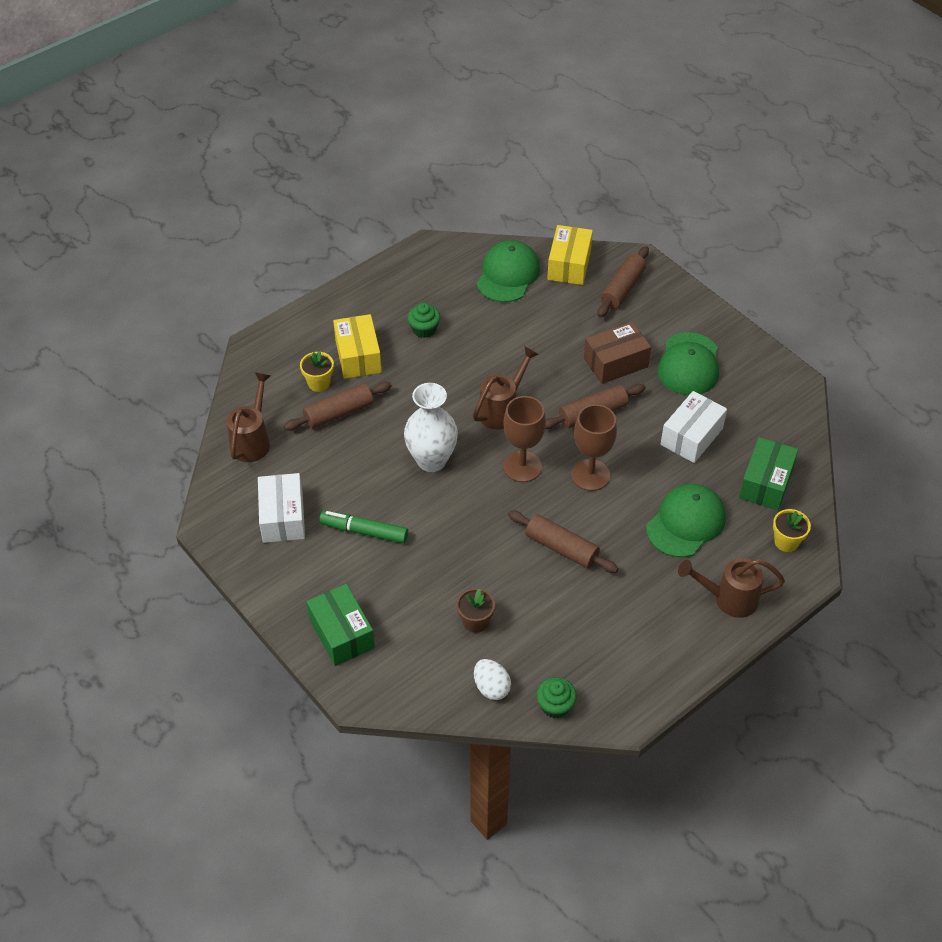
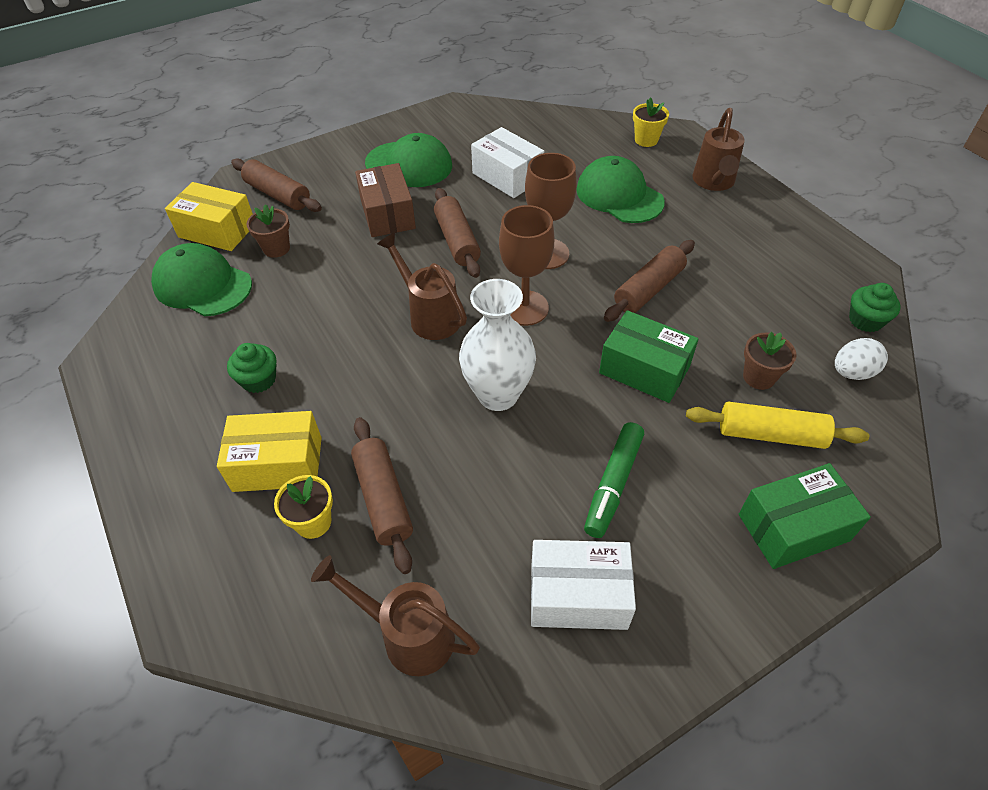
camera: 80 degrees left, 0 degrees up
green box [739,437,798,510] -> green box moved to [599,310,699,403]
none -> brown flower pot [247,204,290,258]
none -> yellow rolling pin [686,402,869,449]

